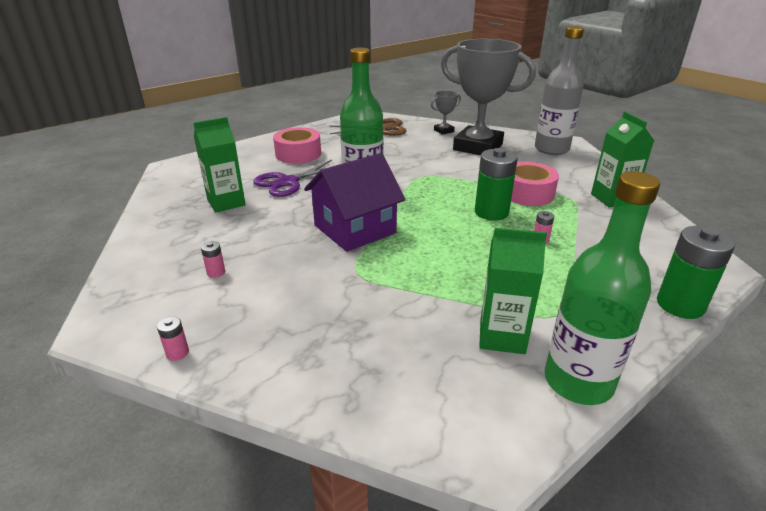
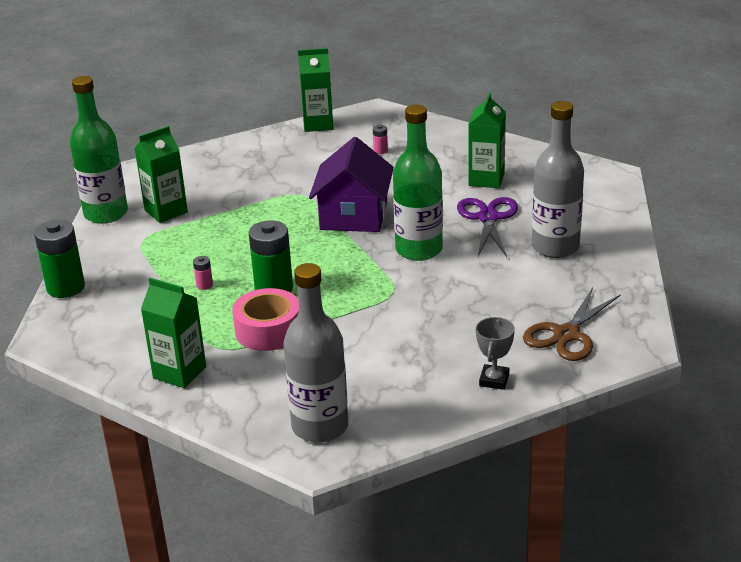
camera: 135 degrees right, 0 degrees up
pink battery [157,316,189,361] -> green carton [298,48,333,132]
pink tape [273,127,321,164] -> grey bottle [532,101,584,258]
grey trophy [441,39,536,156] -> none

